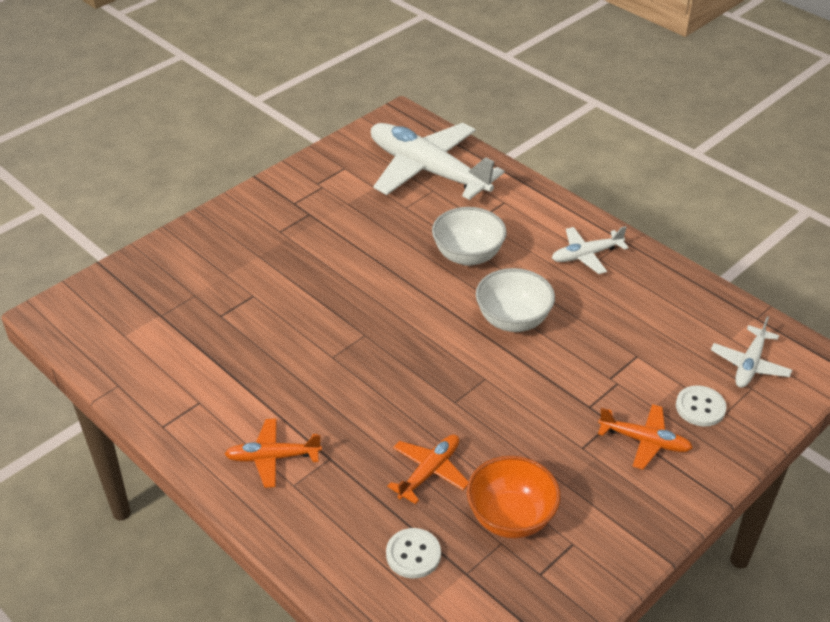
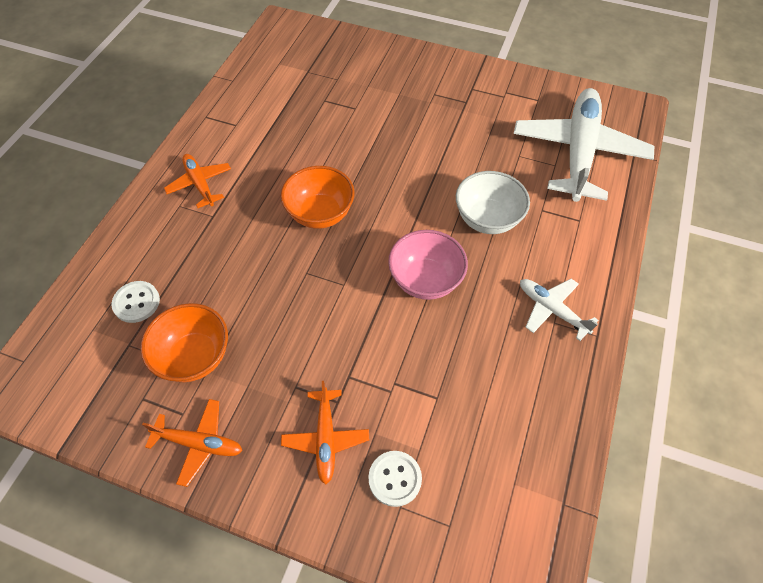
camera: 65 degrees right, 15 degrees up
orange plane [387,434,469,504] -> orange plane moved to [142,399,242,487]
white bowl [476,268,555,332] -> pink bowl [388,230,468,300]
white plane [711,316,792,388] -> none
none -> orange bowl [281,166,355,229]

